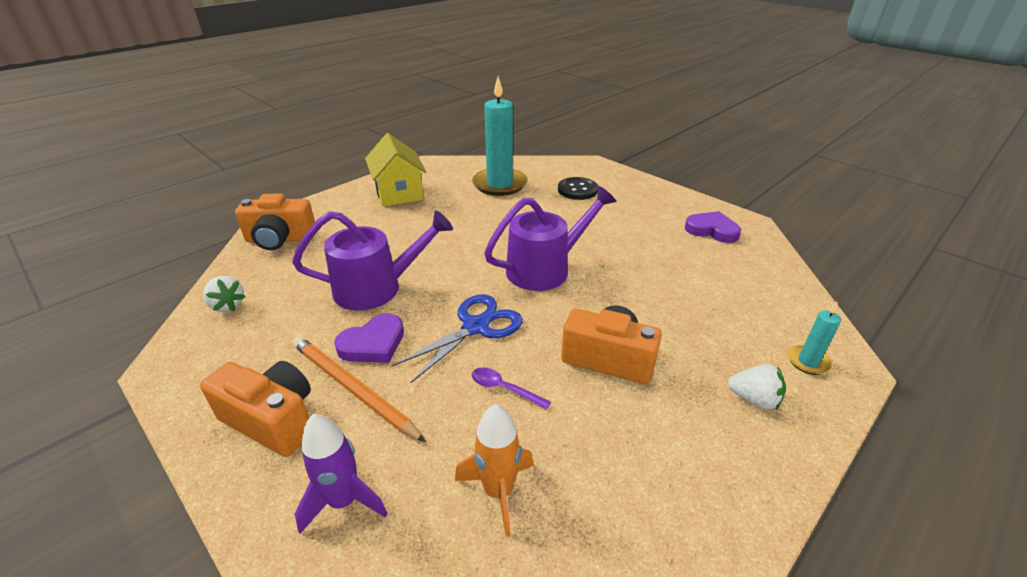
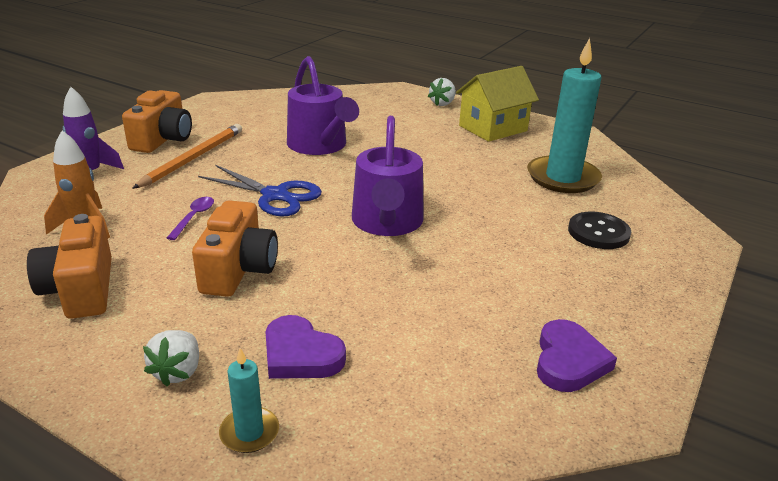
camera: 75 degrees right, 5 degrees down
white strawberry [203,276,246,312] -> white strawberry moved to [428,78,456,106]
orange camera [235,194,315,250] -> orange camera moved to [27,214,112,319]
purple heart [334,314,404,363] -> purple heart moved to [266,315,346,379]
purple watering can [484,186,617,291] -> purple watering can turned 45 degrees clockwise [352,116,424,236]

